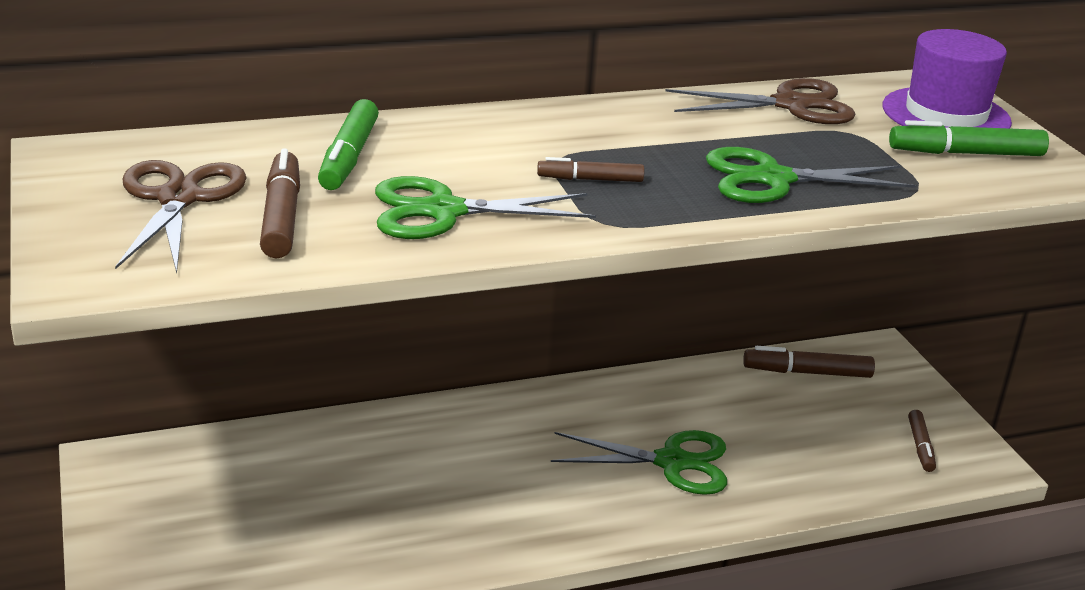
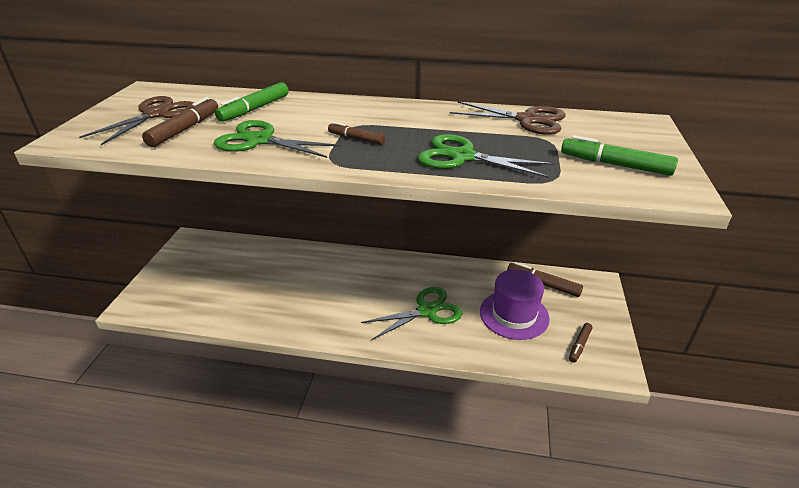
camera: 30 degrees right, 5 degrees up
green scissors [551,430,727,495] -> green scissors turned 60 degrees counterclockwise [361,287,463,340]
purple hat [883,29,1012,129] -> purple hat moved to [480,270,550,340]

